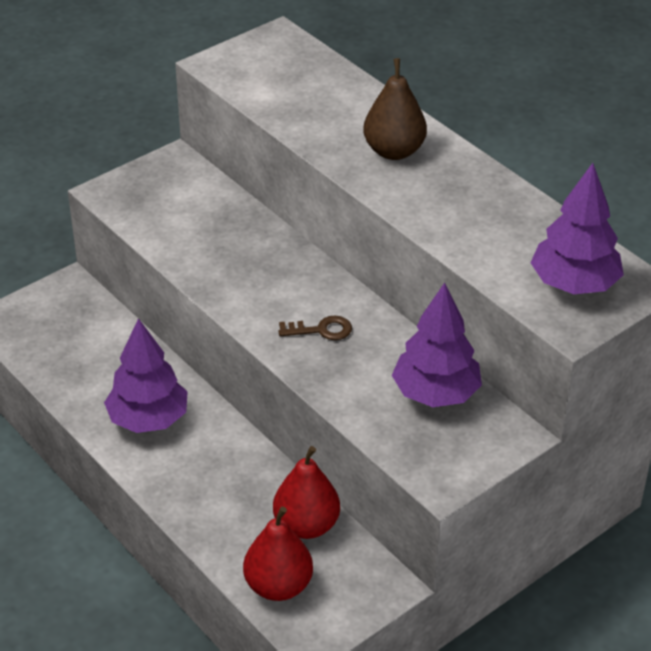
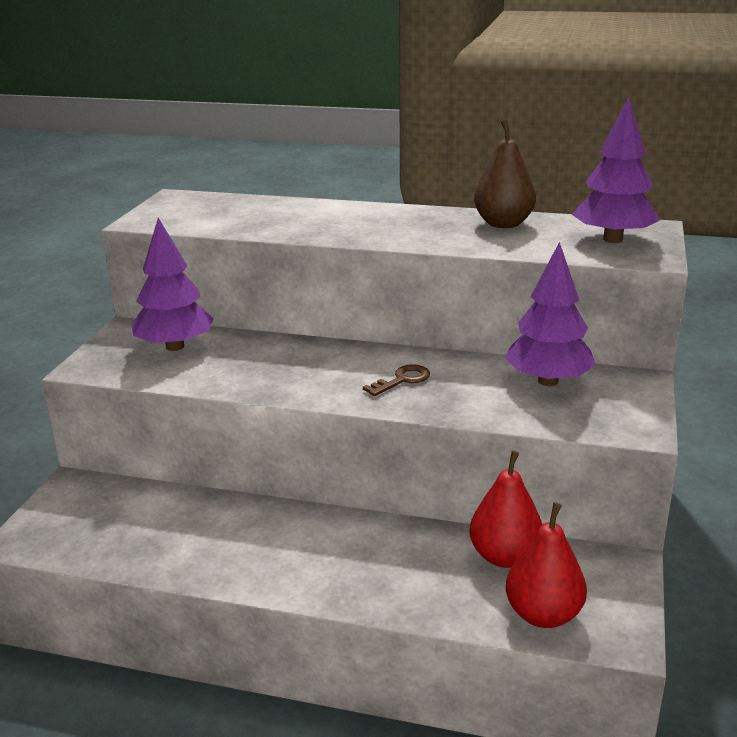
camera: 35 degrees left, 15 degrees down
purple tree [104,318,188,433] -> purple tree moved to [131,218,214,351]
brown pear [363,58,427,160] -> brown pear moved to [474,120,536,228]

